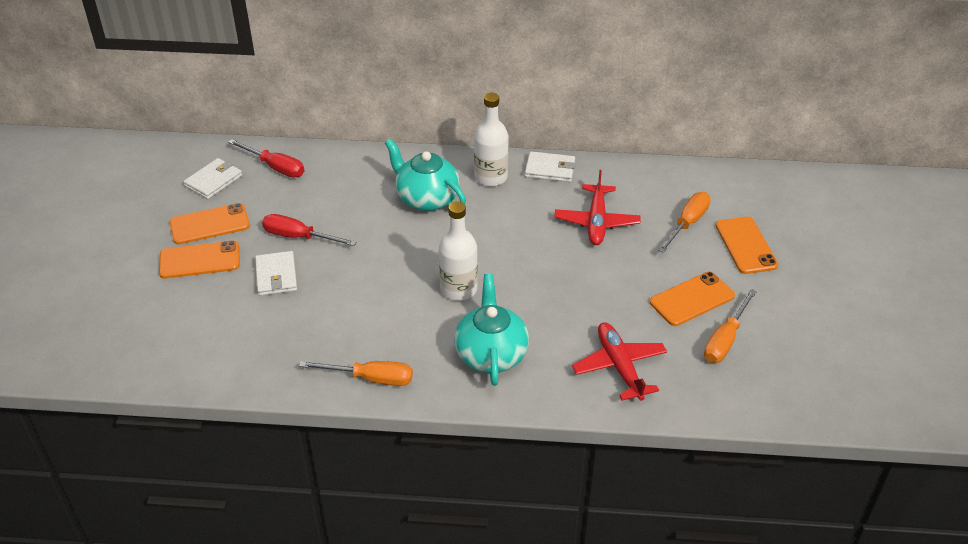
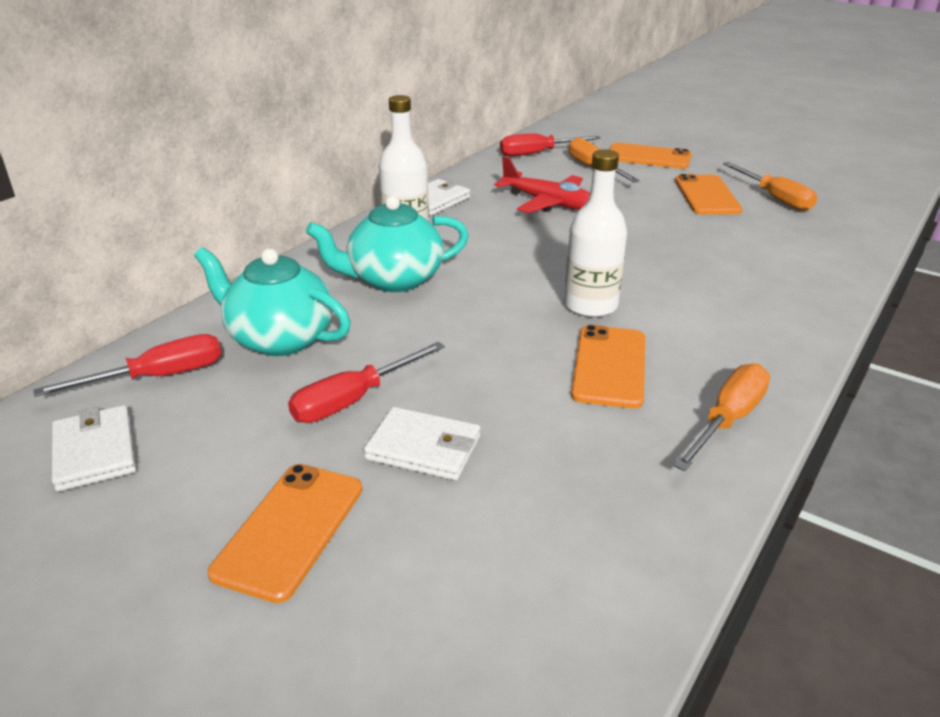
camera: 60 degrees left, 10 degrees down
orange phone [169,203,250,245] -> orange phone moved to [571,325,645,408]
turquoise teapot [454,274,529,386] -> turquoise teapot moved to [194,247,351,356]
red plane [572,322,667,401] -> none
none -> red screwdriver [500,134,601,156]

